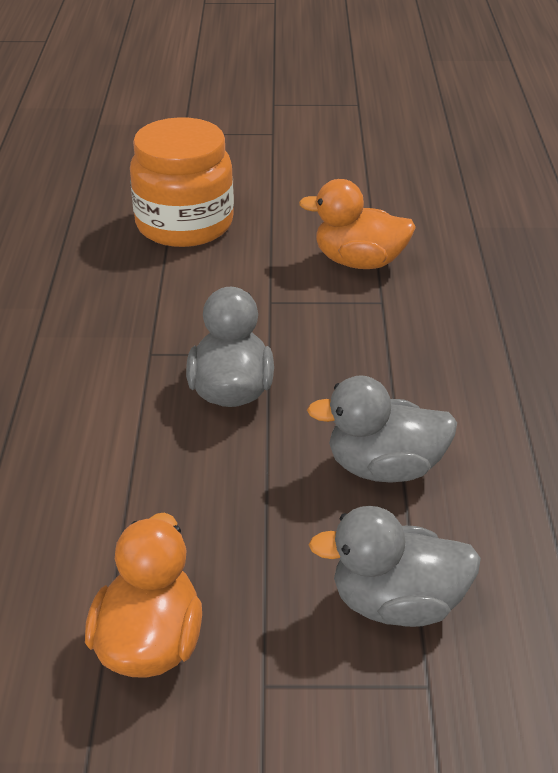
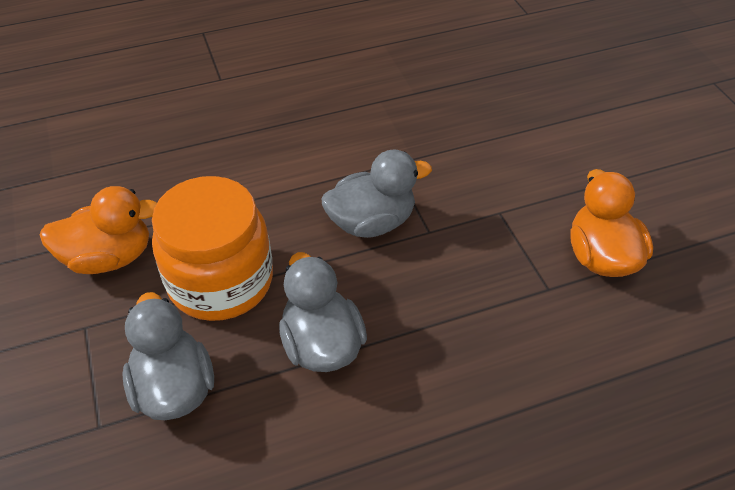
camera: 70 degrees right, 10 degrees up
orange jar [130,117,234,247] -> orange jar moved to [152,176,273,321]

